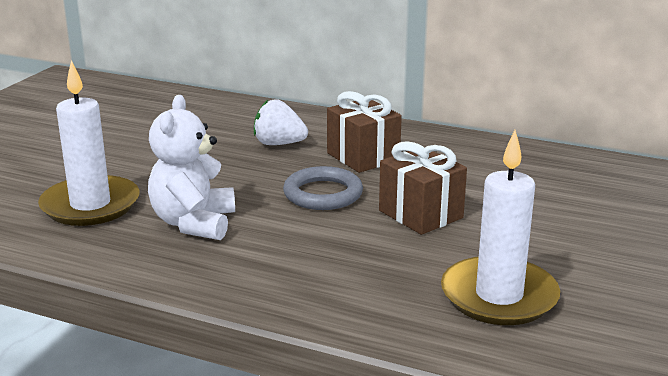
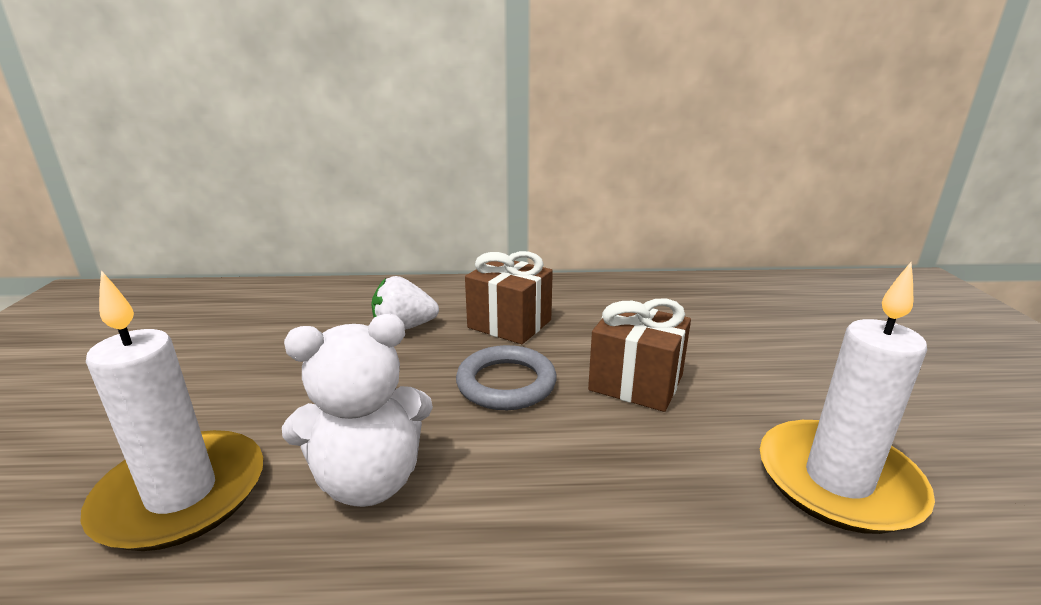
camera: 25 degrees left, 0 degrees up
white teddy bear [148,95,235,240] -> white teddy bear turned 90 degrees counterclockwise [282,314,433,507]

